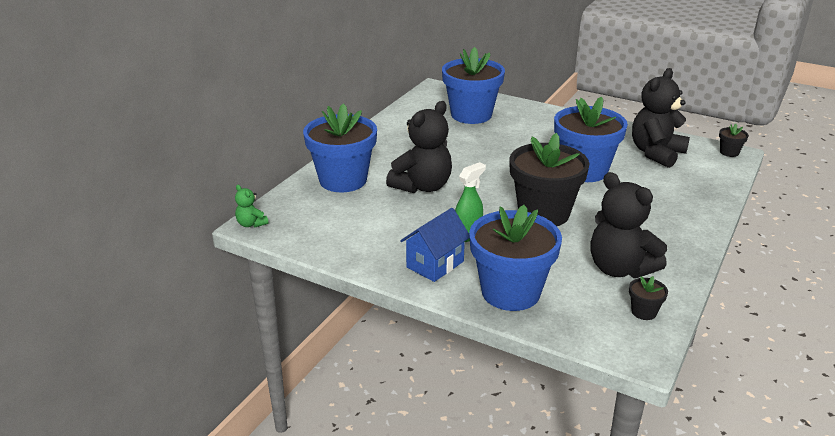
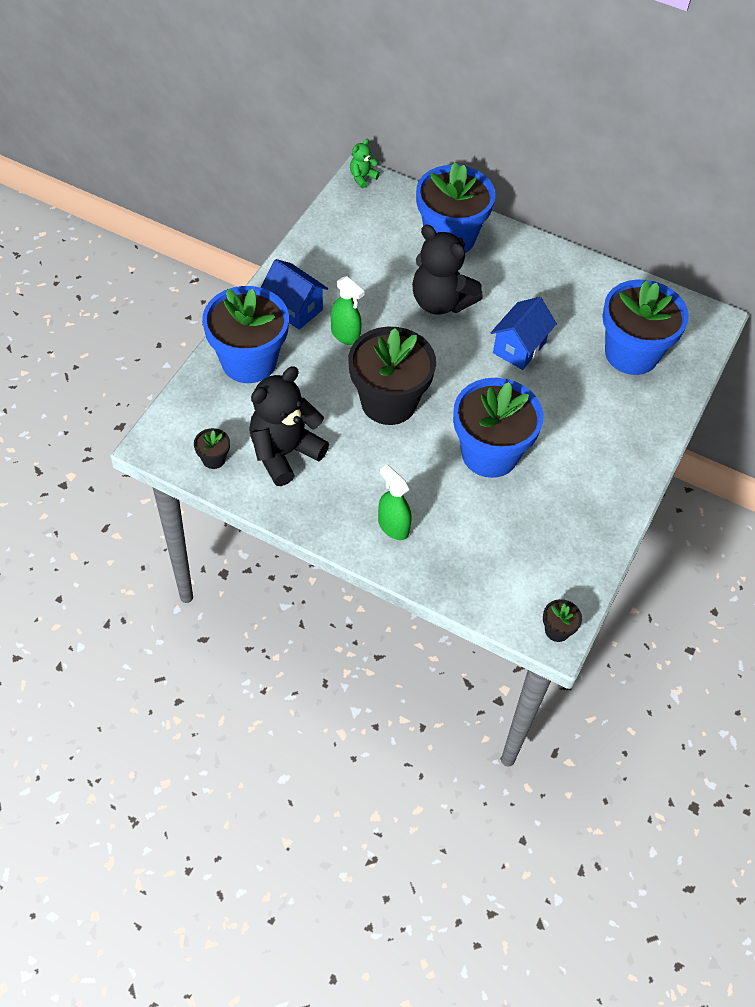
camera: 85 degrees right, 25 degrees up
black teddy bear [632,68,690,168] -> none
none -> green spray bottle [378,465,412,540]
none -> blue house [491,297,557,370]

